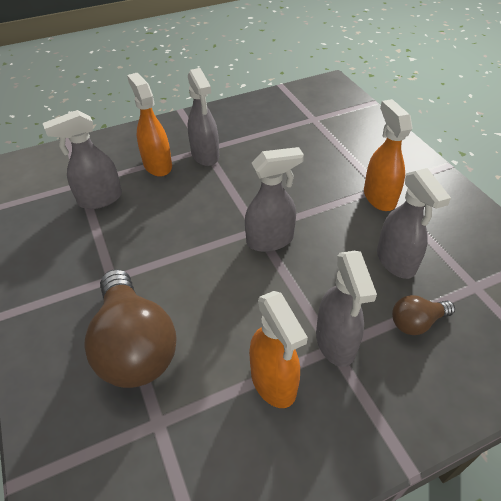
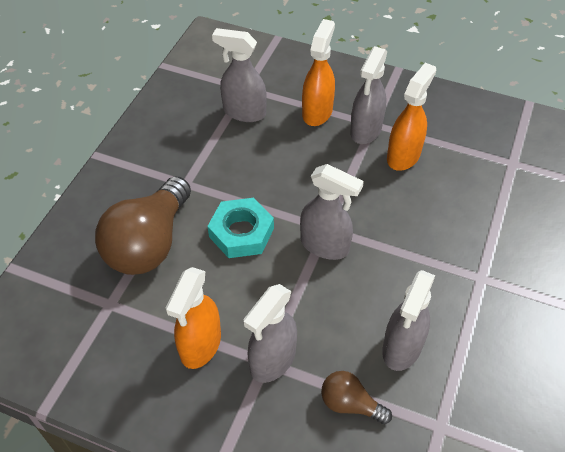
camera: 45 degrees right, 5 degrees up
orange spray bottle [364,99,412,211] -> orange spray bottle moved to [387,63,436,171]
none -> turquoise nut [207,198,274,258]

